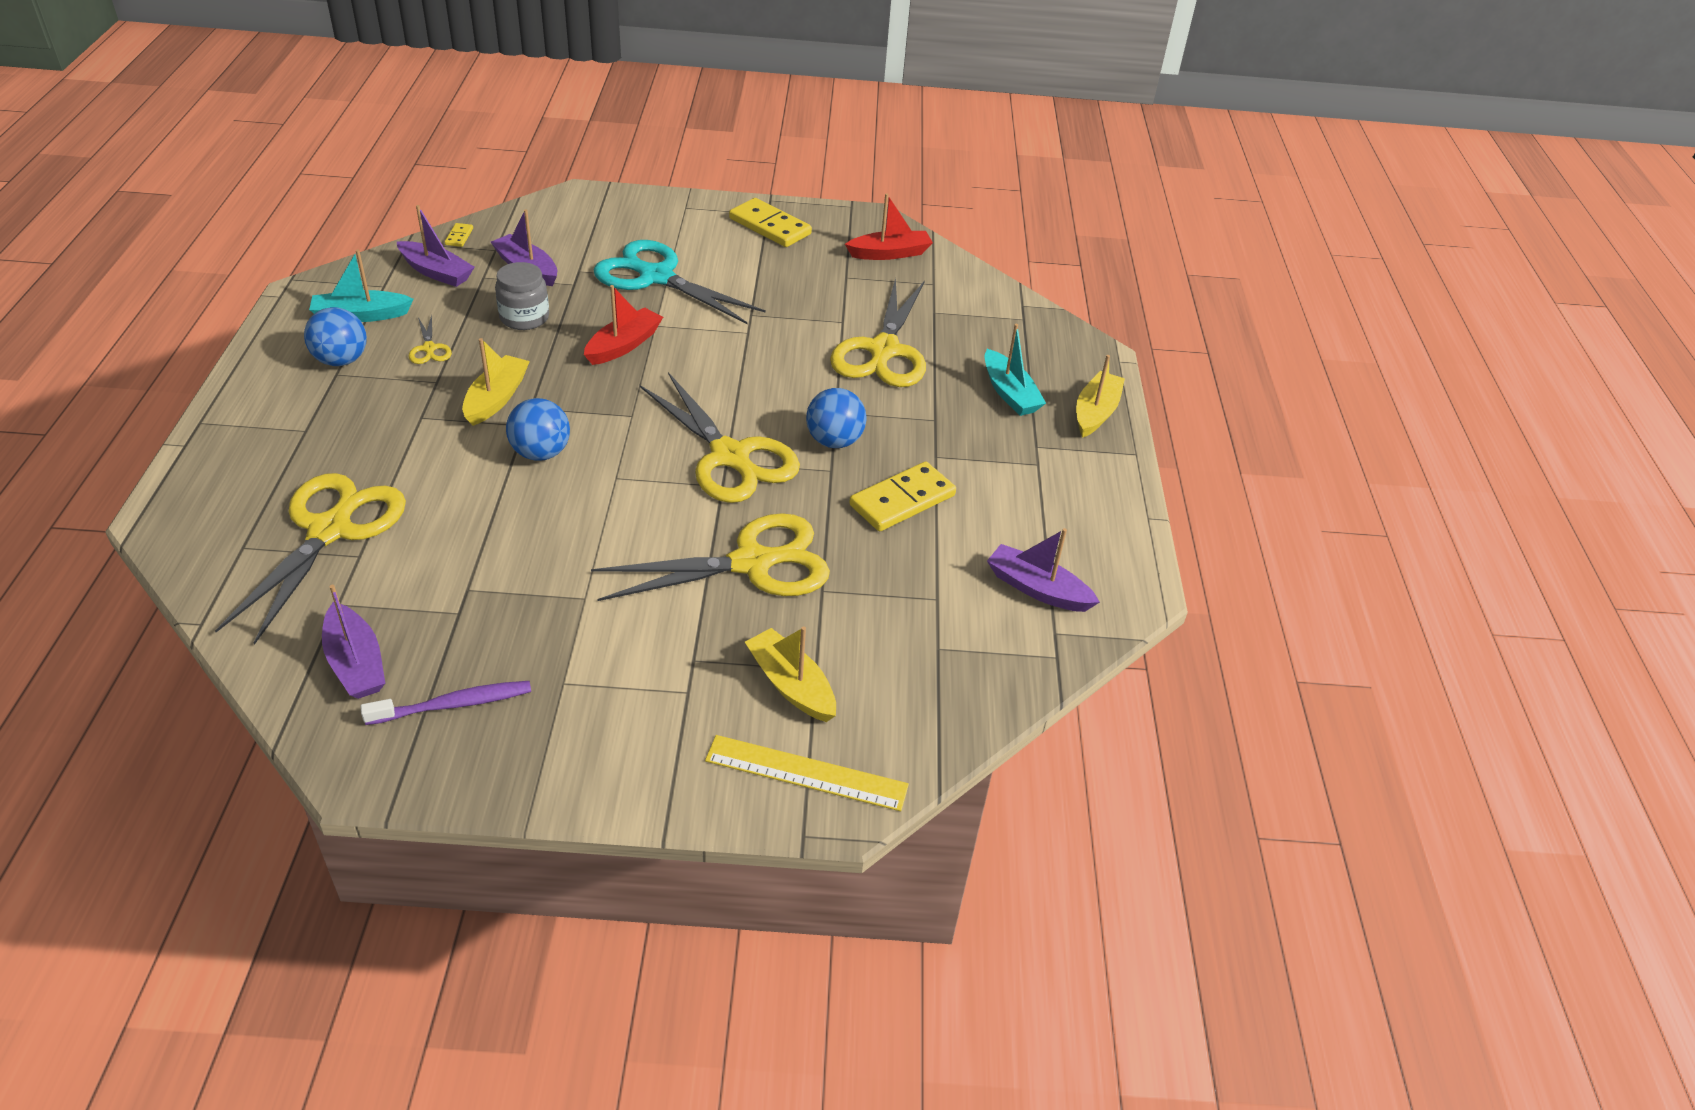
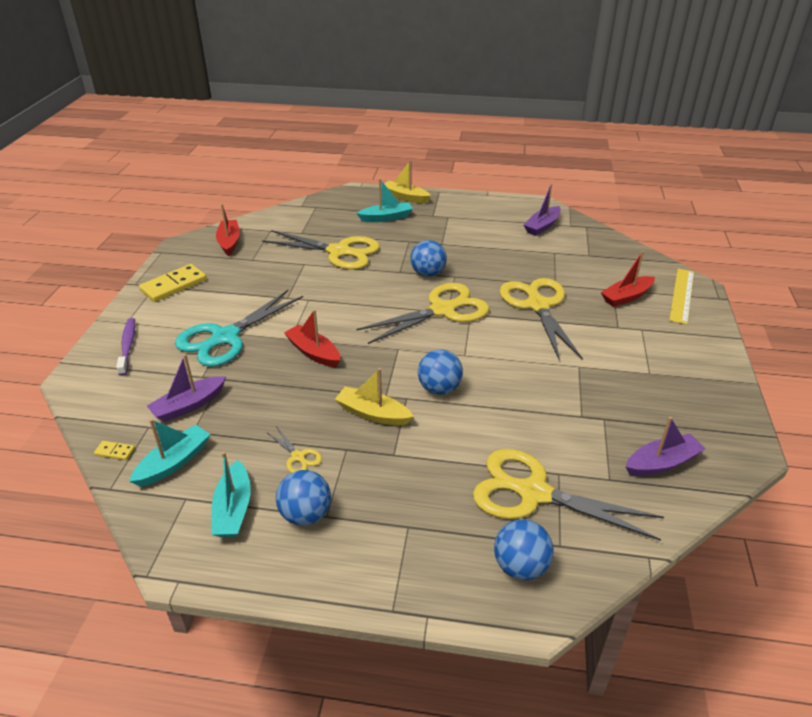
camera: 80 degrees left, 5 degrees down
purple toothbrush [360,681,531,725] -> purple toothbrush moved to [116,318,135,376]
purple boat [396,205,475,287] -> turquoise boat [129,419,210,487]
yellow scissors [408,314,452,364] -> yellow scissors turned 60 degrees clockwise [268,426,322,473]
grey jar [495,262,549,330] -> none
yellow boat [745,626,836,722] -> red boat [601,251,655,307]
yellow domino [849,462,956,531] -> none
none -> blue ball [494,519,554,580]

